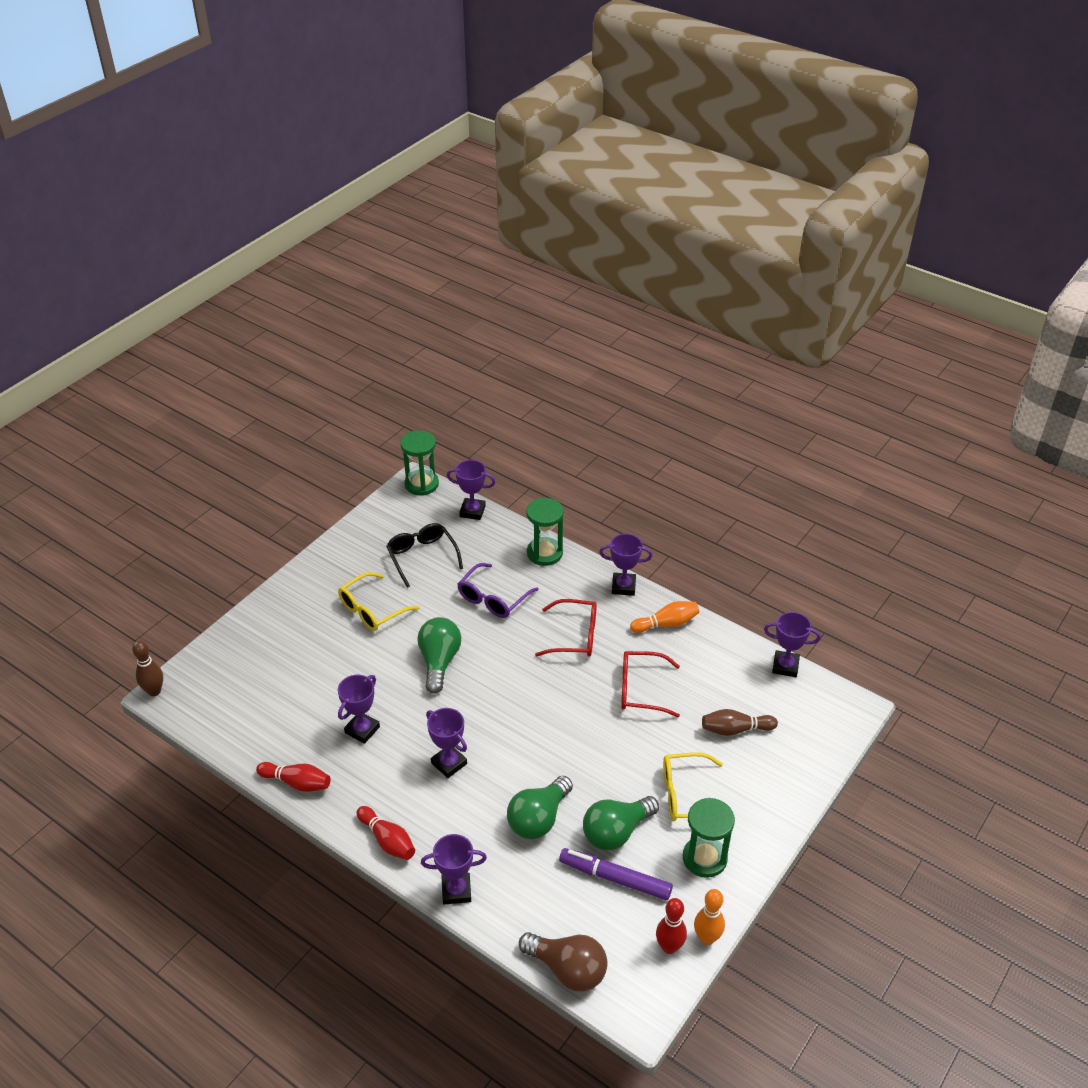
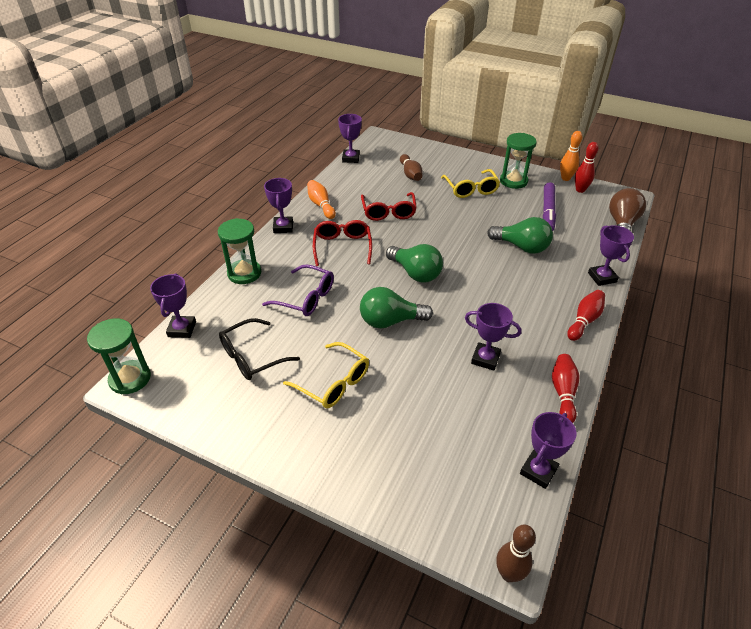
camera: 100 degrees left, 0 degrees up
purple trophy [426,708,467,778] -> purple trophy moved to [520,412,577,489]
green light bulb [583,796,659,850] -> green light bulb moved to [386,244,443,283]

